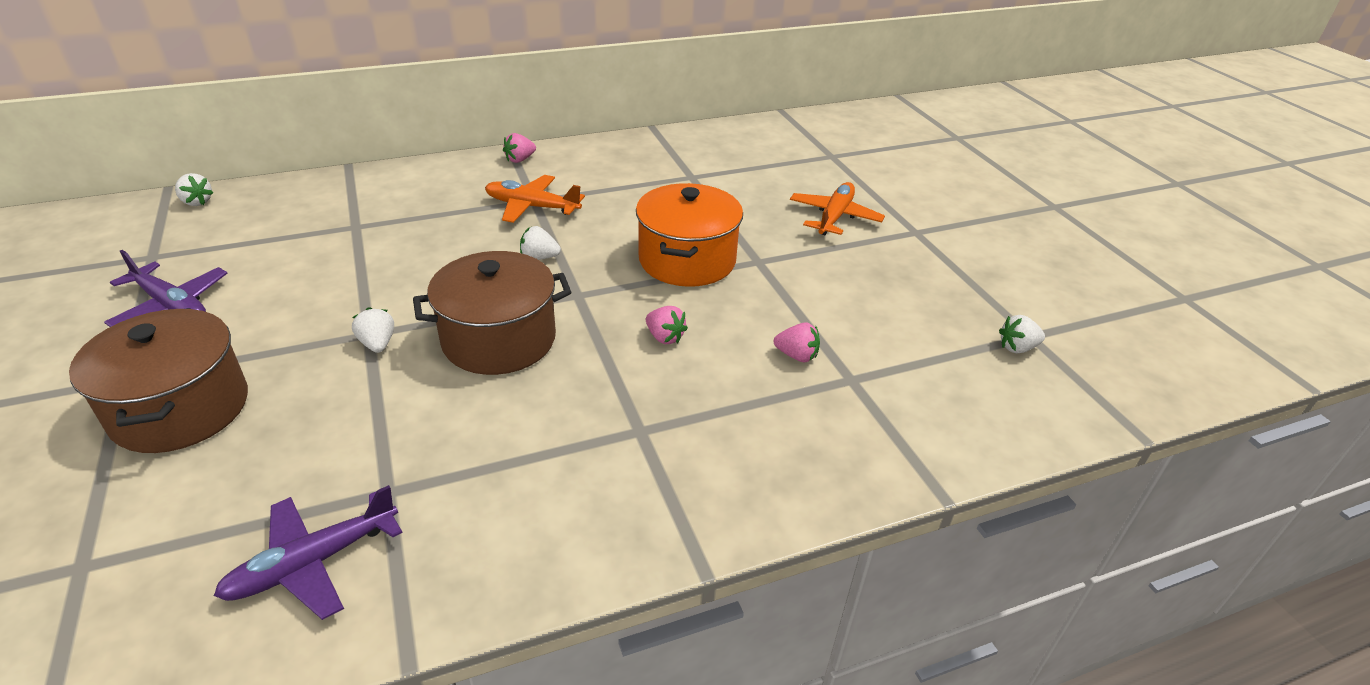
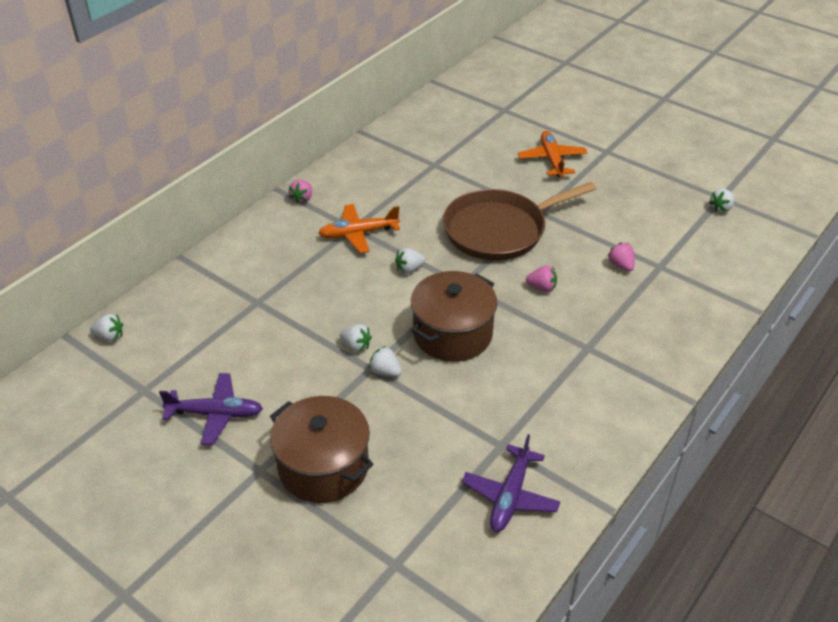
camera: 30 degrees left, 5 degrees up
orange pot [636,183,743,287] -> brown pan [443,182,596,261]
pink strawberry [774,323,820,362] -> pink strawberry turned 105 degrees counterclockwise [607,243,634,271]
none -> white strawberry [340,324,372,352]

